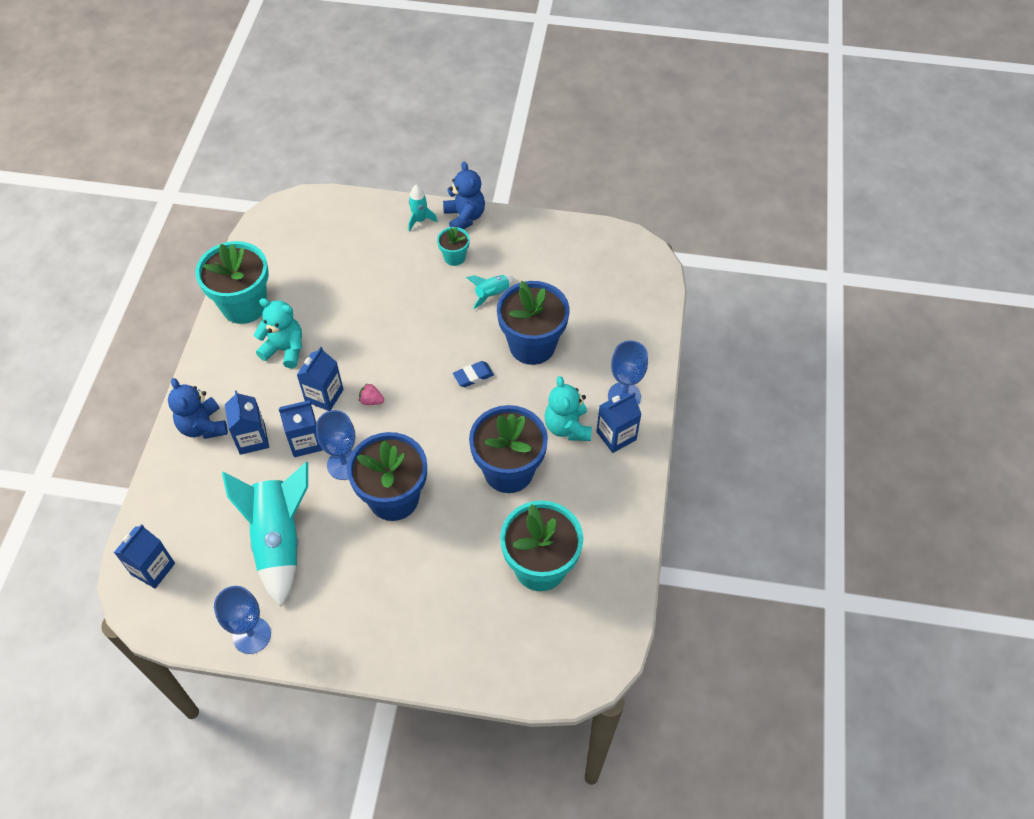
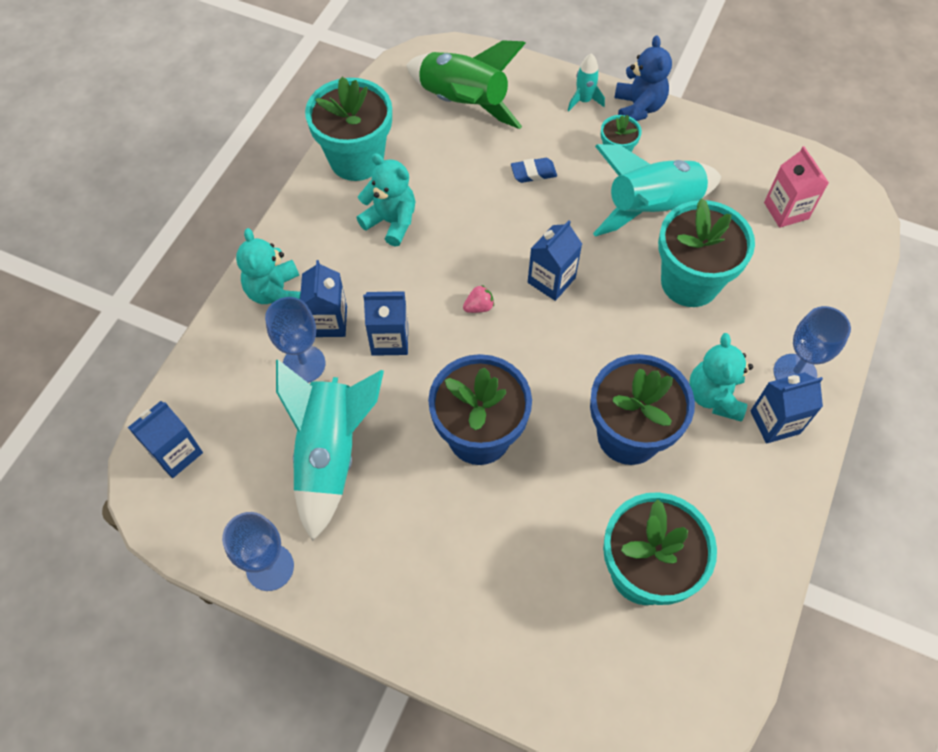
camera: 15 degrees right, 5 degrees up
blue teddy bear [168,378,228,439] -> turquoise teddy bear [236,228,301,304]
blue carton [297,347,344,411] -> blue carton moved to [528,220,582,301]
blue goblet [316,410,355,480] -> blue goblet moved to [265,297,325,383]
pink strawberry [359,384,384,405] -> pink strawberry turned 120 degrees clockwise [463,285,494,313]
blue eraser [453,361,494,387] -> blue eraser moved to [511,158,557,183]
turquoise rocket [466,275,515,309] -> turquoise rocket [593,144,721,237], size x2.17
blue flower pot [497,281,569,365] -> turquoise flower pot [658,198,755,307]
none -> green rocket [406,40,526,129]
none -> pink carton [764,146,829,228]

